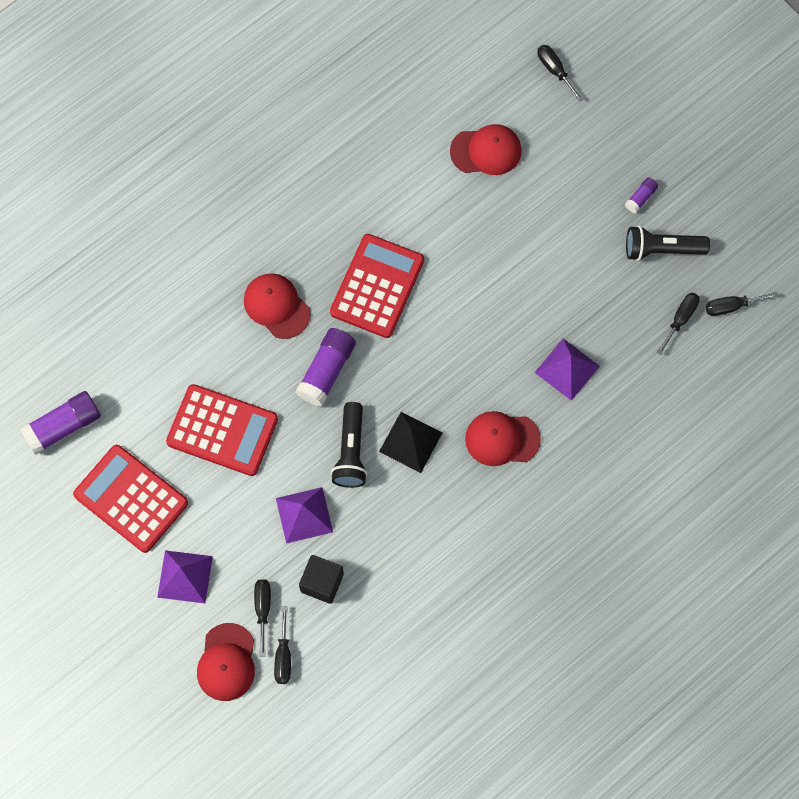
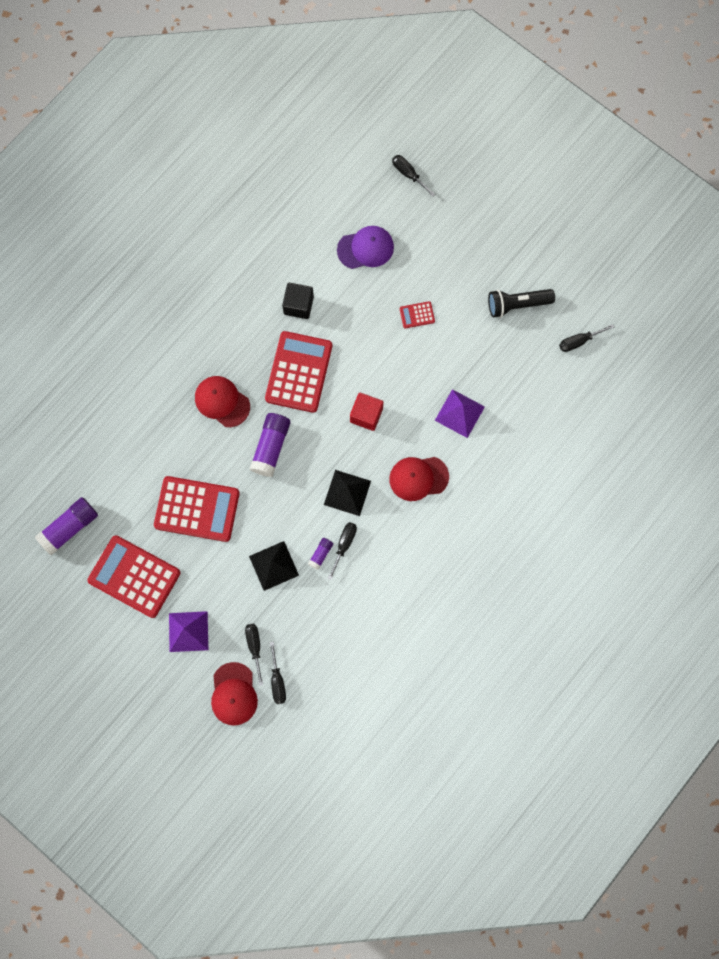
camera: 10 degrees left, 5 degrees up
purple pyramid [276,487,333,544] -> black pyramid [249,541,299,591]
black cube [299,555,344,604] -> black cube moved to [282,283,314,319]
black flashlight [331,402,368,488] -> none
red cap [450,124,521,175] -> purple cap [337,226,394,269]
purple glue stick [625,178,658,213] -> purple glue stick moved to [308,538,333,570]
black screwdriver [656,293,700,355] -> black screwdriver moved to [328,522,357,580]
none -> red cube [350,393,383,431]
none -> red calculator [400,301,435,328]

